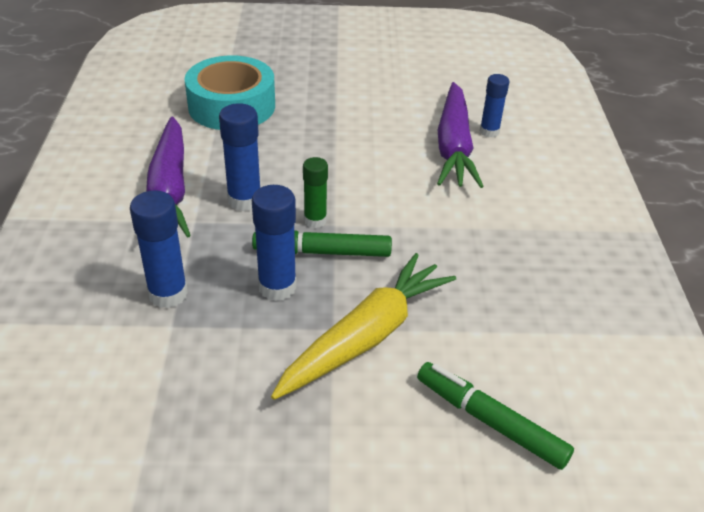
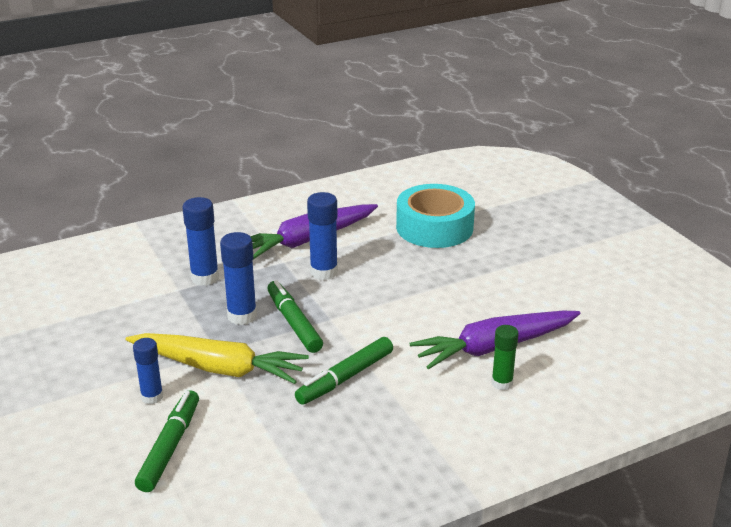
camera: 65 degrees right, 10 degrees down
green glue stick [303,157,328,228] -> green glue stick moved to [491,325,518,390]
blue glue stick [480,74,510,137] -> blue glue stick moved to [133,338,163,404]
none -> green marker [295,337,393,405]

